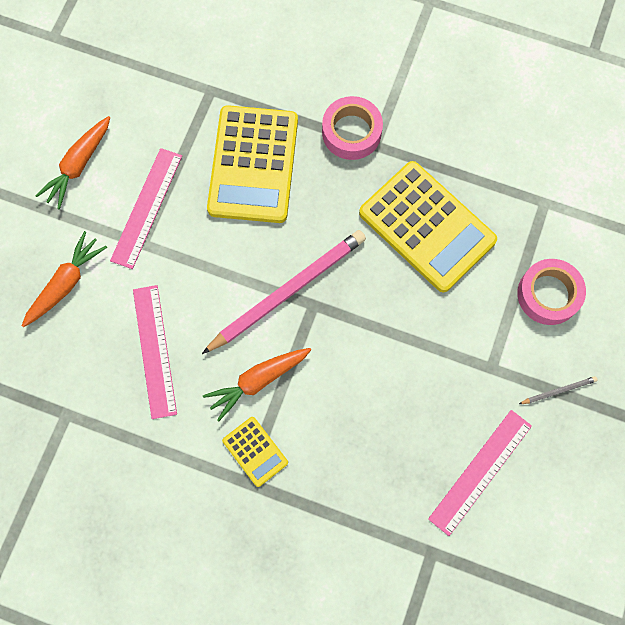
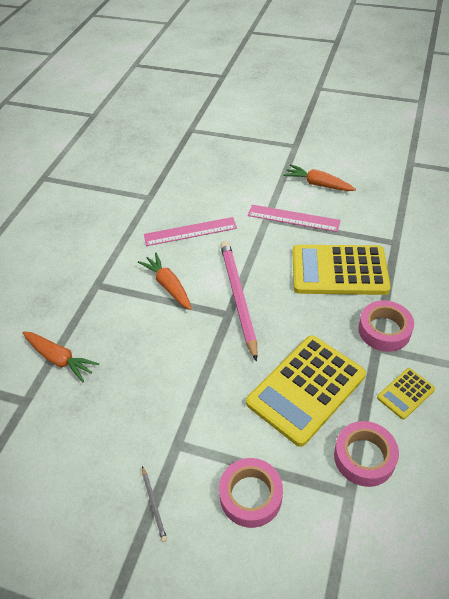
camera: 90 degrees right, 25 degrees down
orange carrot [22,231,107,327] -> orange carrot moved to [23,331,99,382]
pink pencil [202,230,366,354] -> pink pencil turned 150 degrees counterclockwise [220,241,257,362]
yellow calculator [222,417,288,487] -> yellow calculator moved to [377,368,435,420]
pink ruler [428,410,532,536] -> none
none -> pink tape [334,421,399,487]

